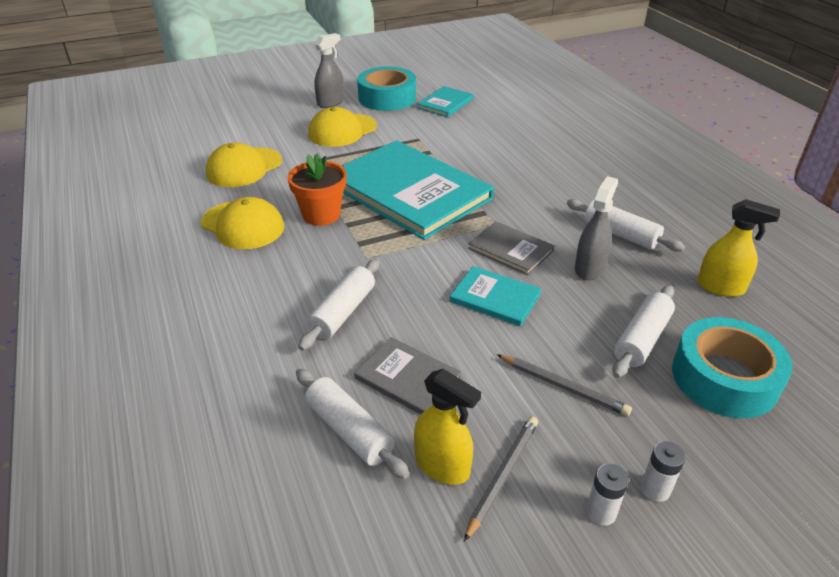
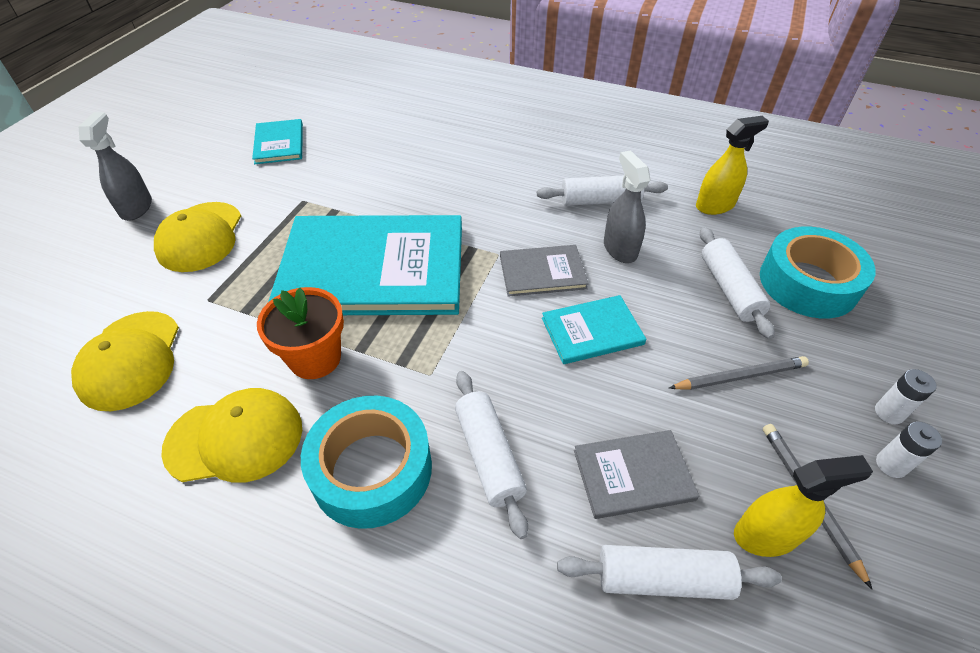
camera: 45 degrees left, 10 degrees up
turquoise tape [357,67,416,111] -> turquoise tape moved to [301,396,432,529]

